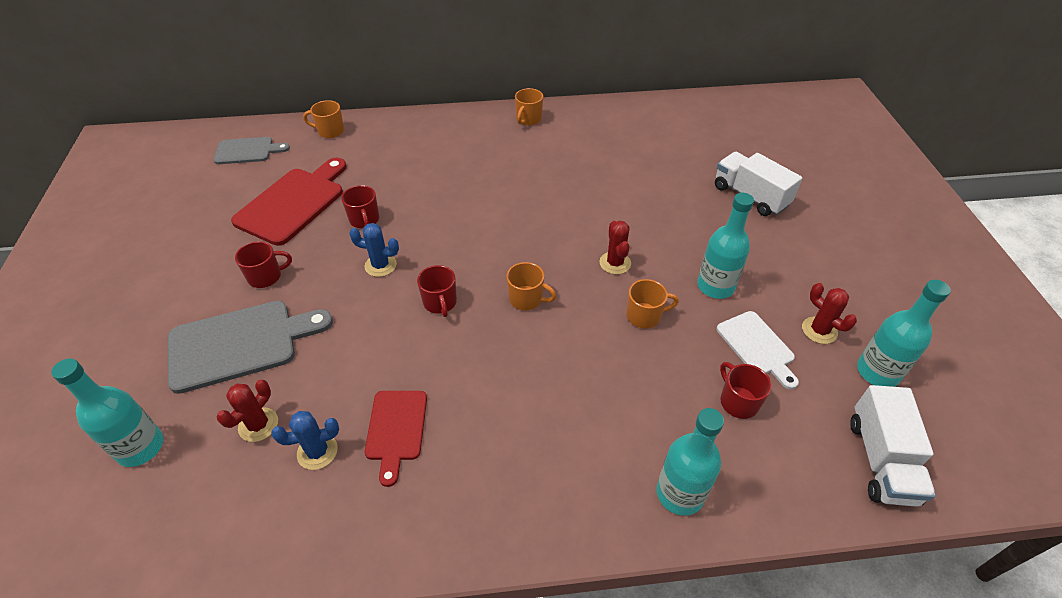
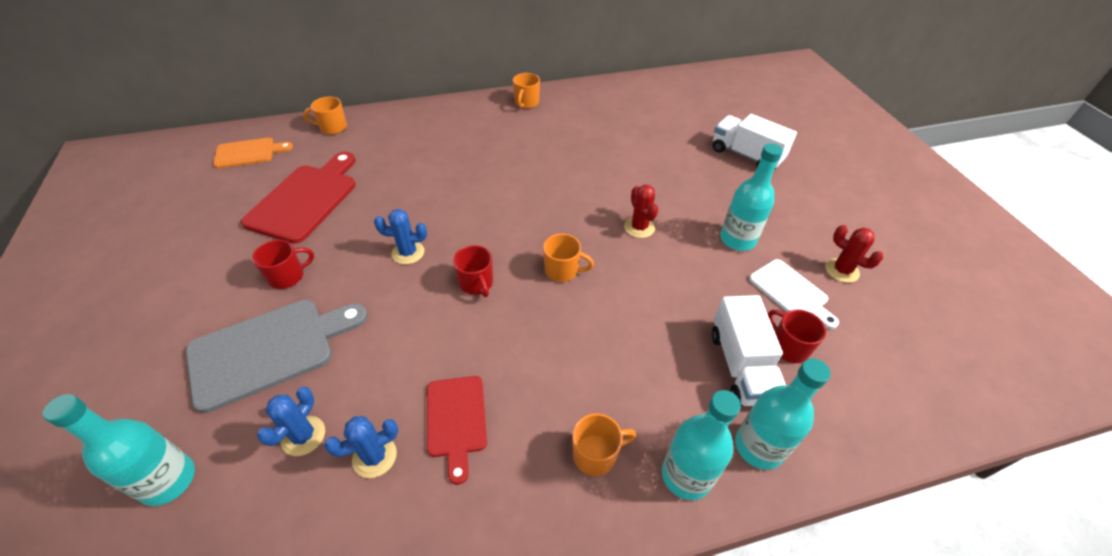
camera: 10 degrees left, 0 degrees up
grey cutting board [214,137,290,164] -> orange cutting board [213,137,293,168]
red cactus [216,380,278,442] -> blue cactus [257,387,325,456]
red mug [341,185,379,228] -> none
orange mug [627,279,679,329] -> orange mug moved to [572,413,636,476]
white truck [850,385,936,507] -> white truck moved to [712,295,786,406]
turquoise bottle [857,280,951,387] -> turquoise bottle moved to [662,390,741,500]

